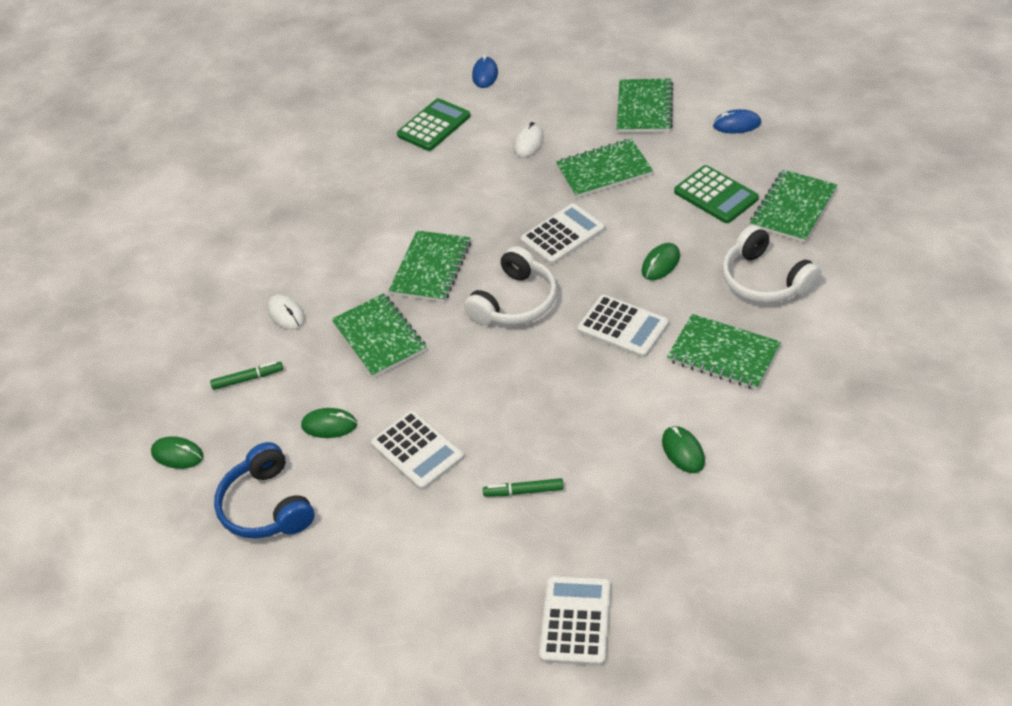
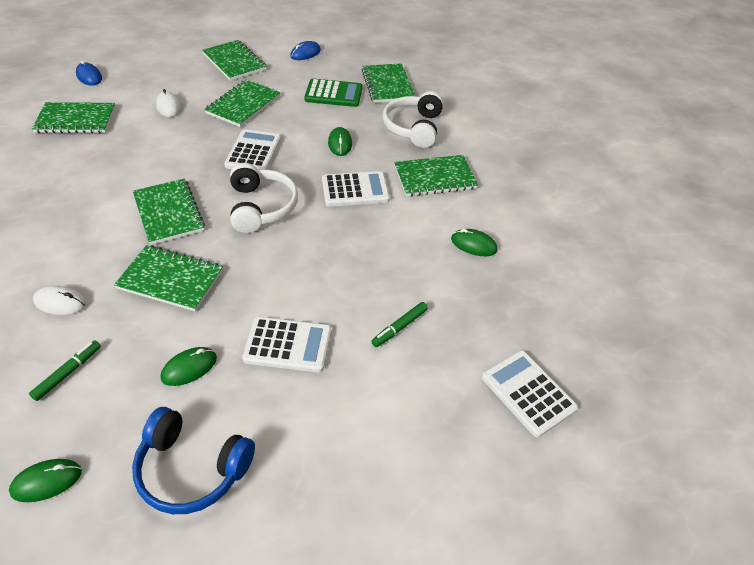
camera: 50 degrees left, 0 degrees up
green calculator [397,98,471,151] -> green notebook [32,102,115,133]
white headphones [722,225,822,303] -> white headphones turned 90 degrees clockwise [383,91,443,148]

